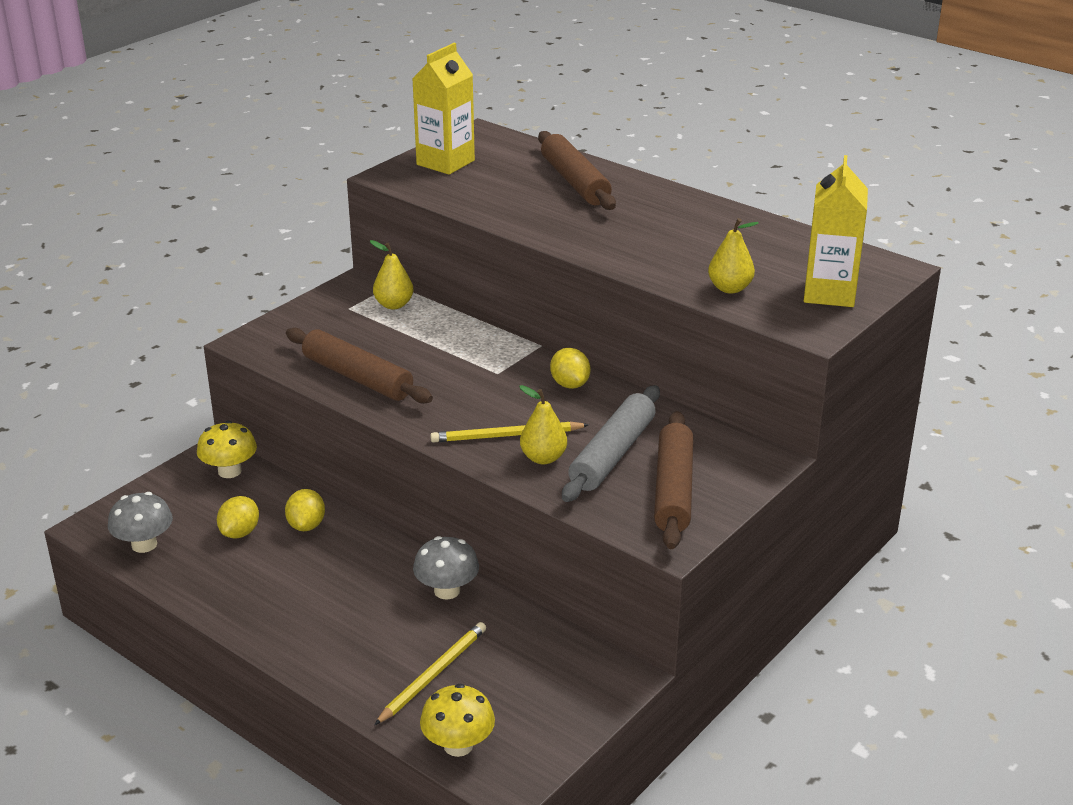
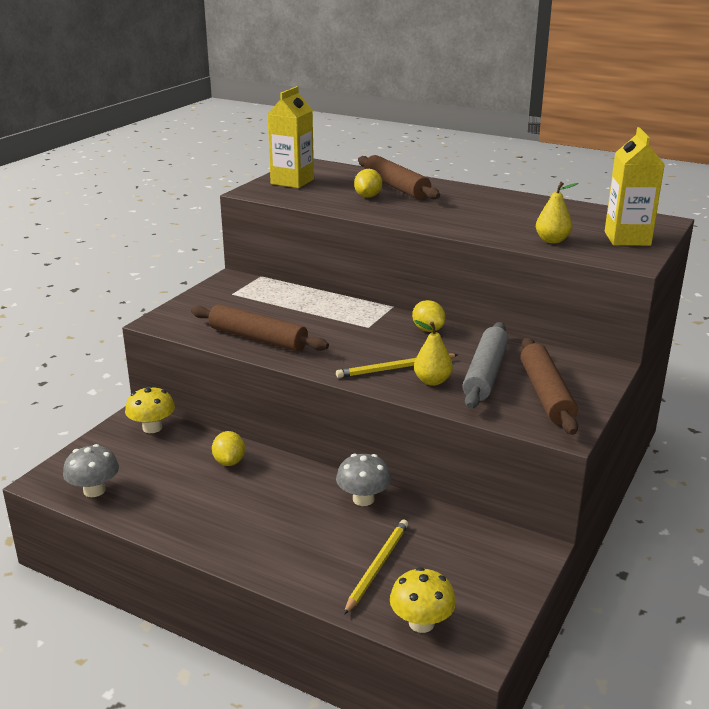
camera: 10 degrees left, 5 degrees down
yellow lemon [217,496,259,538] -> yellow lemon moved to [354,169,382,198]
yellow pear [370,240,413,309] -> none

